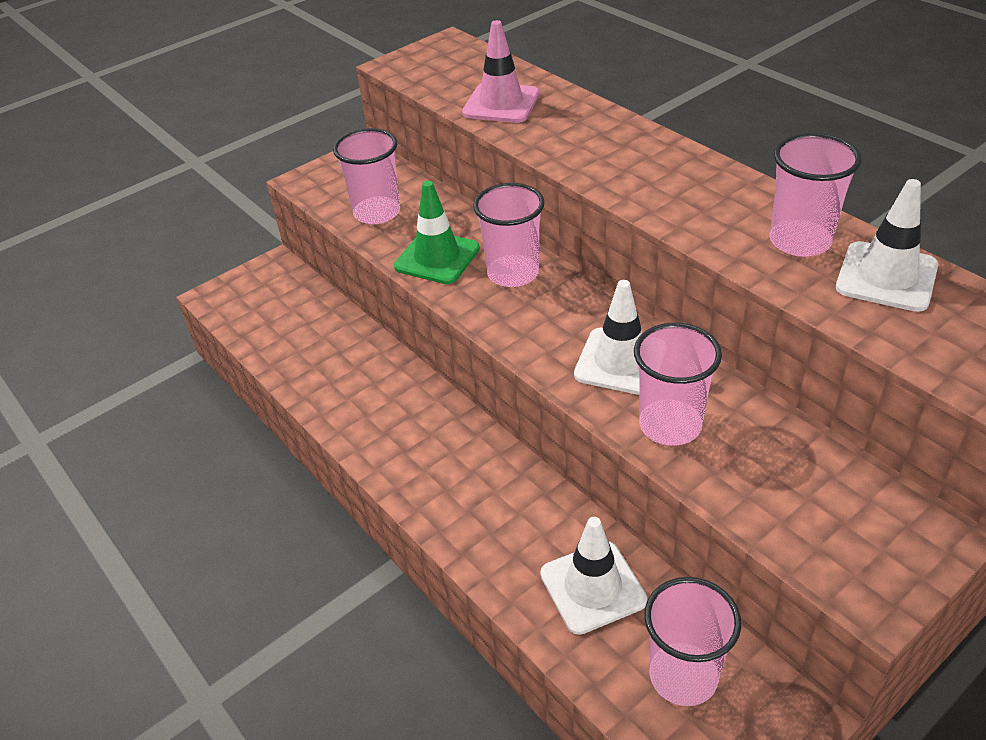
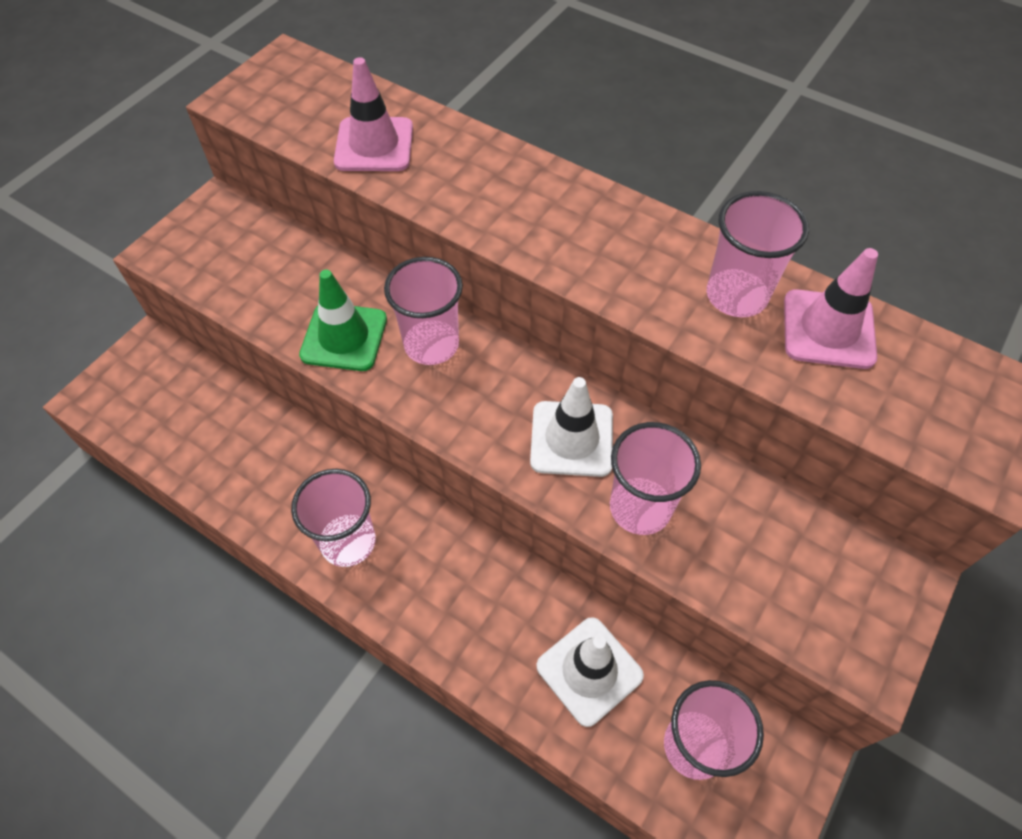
camera: 20 degrees left, 15 degrees up
pink cup [333,128,400,224] -> pink cup moved to [291,469,375,567]
white traffic cone [836,179,938,312] -> pink traffic cone [784,248,878,369]

